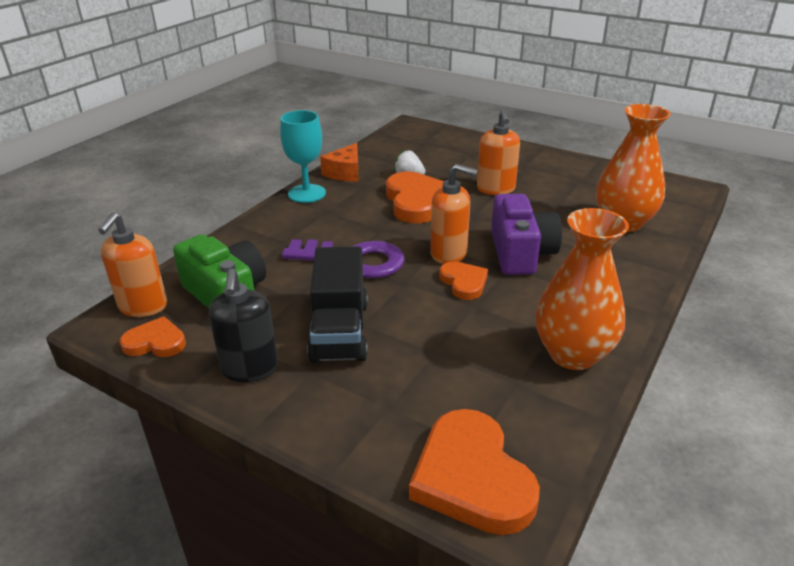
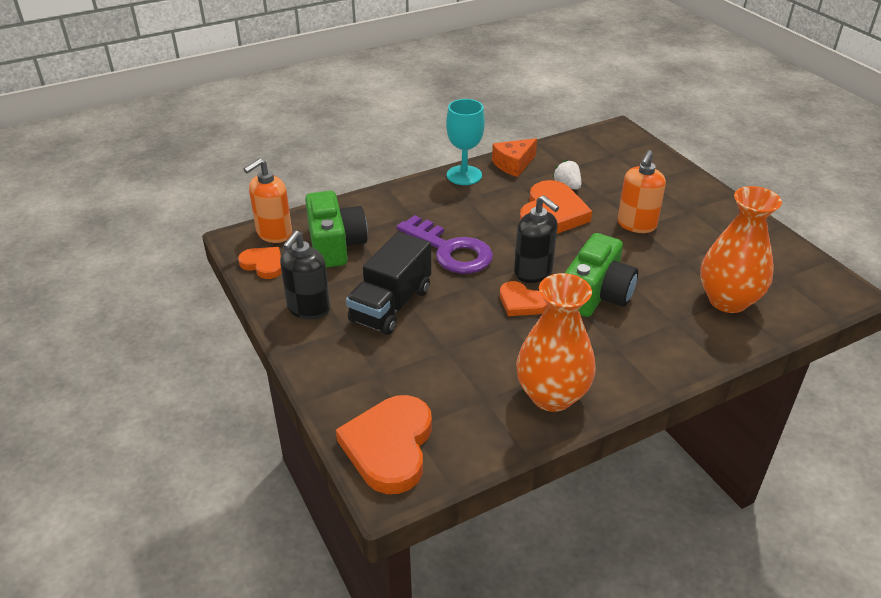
camera: 30 degrees right, 5 degrees up
orange soap dispenser [430,164,478,264] -> black soap dispenser [514,195,559,283]
orange heart [439,261,488,300] -> orange heart turned 120 degrees clockwise [500,281,548,316]
purple camera [491,194,562,275] -> green camera [565,233,638,317]

